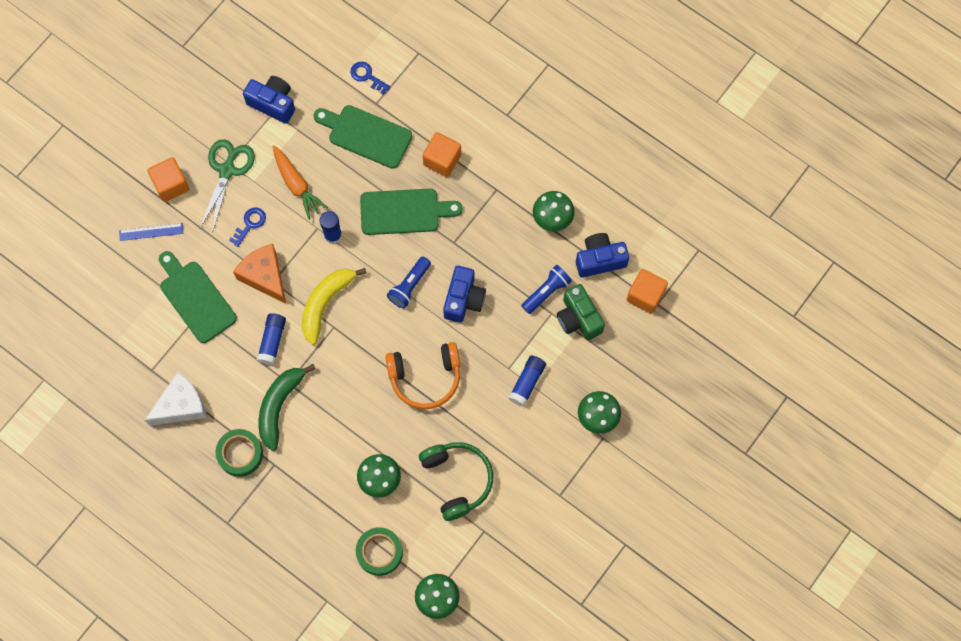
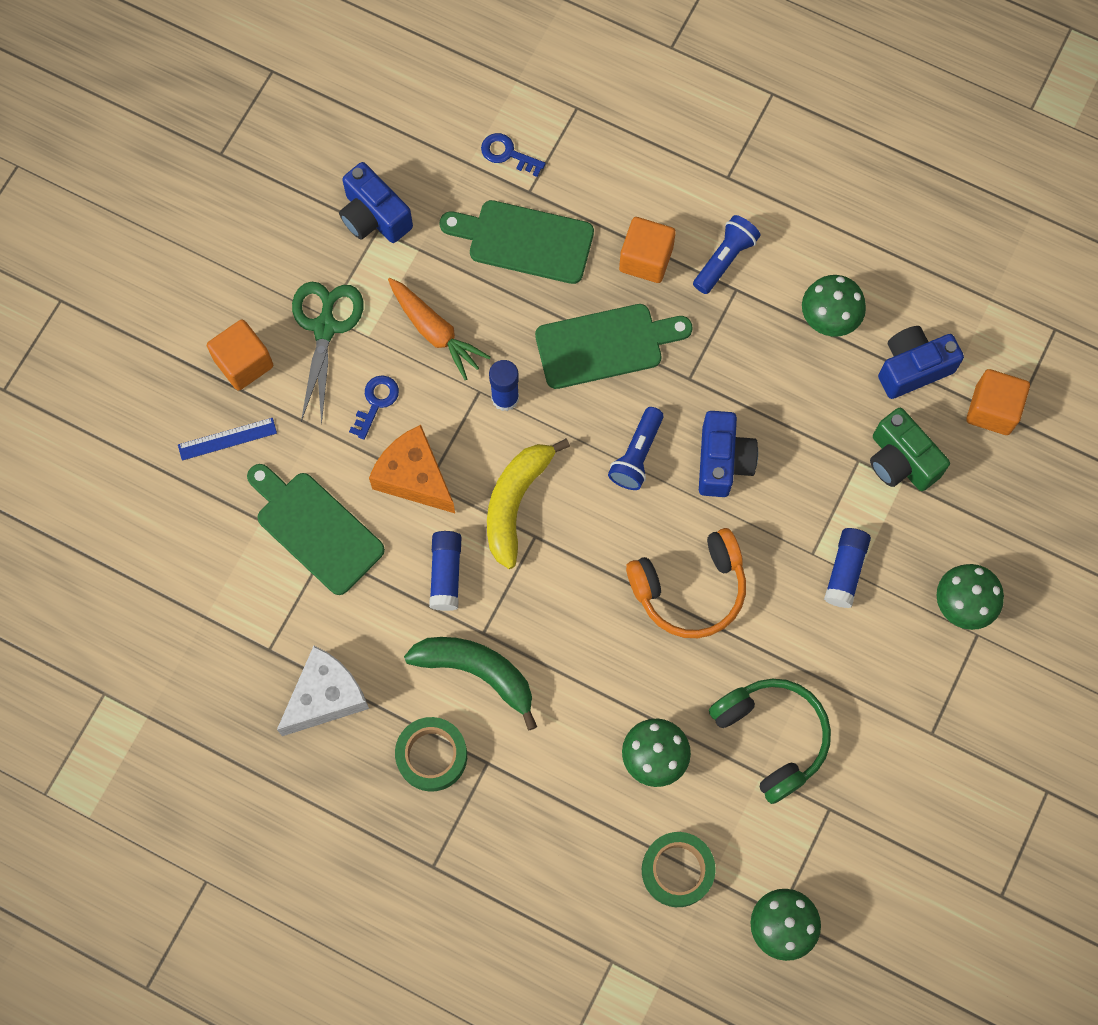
camera: 10 degrees left, 0 degrees up
blue camera [243,76,295,124] -> blue camera turned 150 degrees counterclockwise [339,162,413,243]
green banana [259,364,315,451] -> green banana turned 105 degrees clockwise [404,637,537,730]
blue flashlight [521,265,572,314] -> blue flashlight moved to [693,215,761,294]

